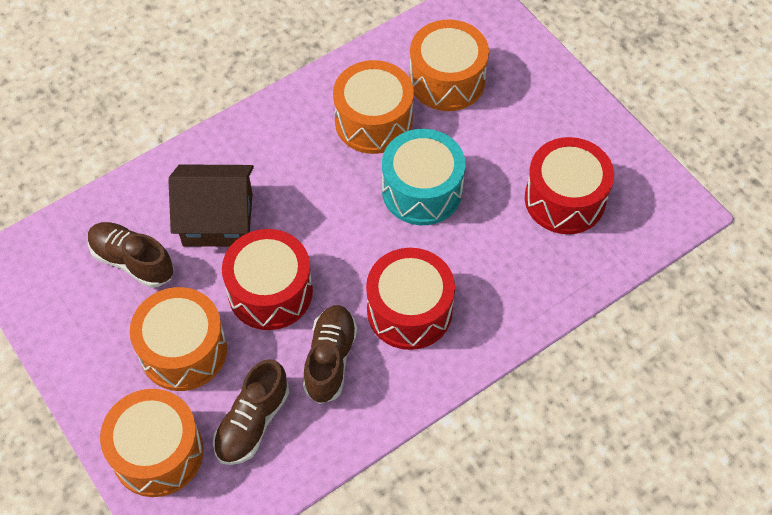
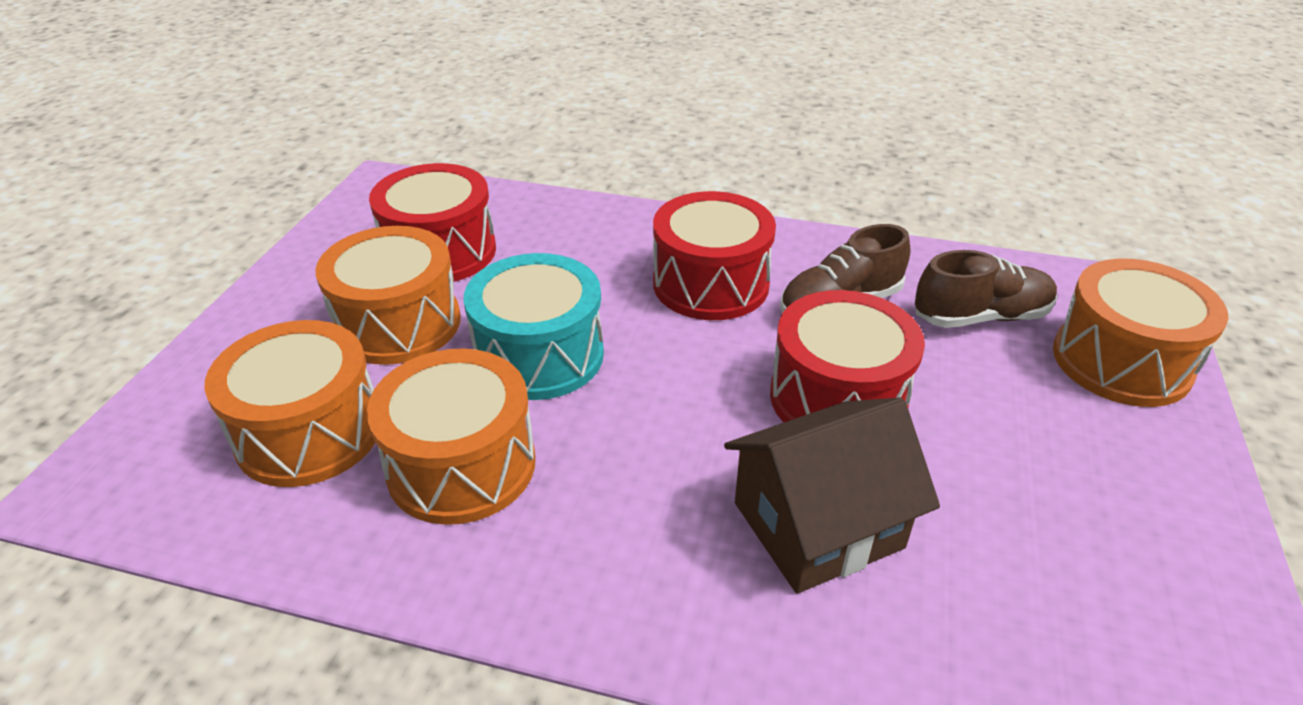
camera: 130 degrees left, 20 degrees down
brown shoe [88,222,174,288] -> none
orange drum [130,287,227,391] -> orange drum moved to [316,226,461,365]
brown house [168,164,254,247] -> brown house turned 75 degrees counterclockwise [724,397,940,593]

